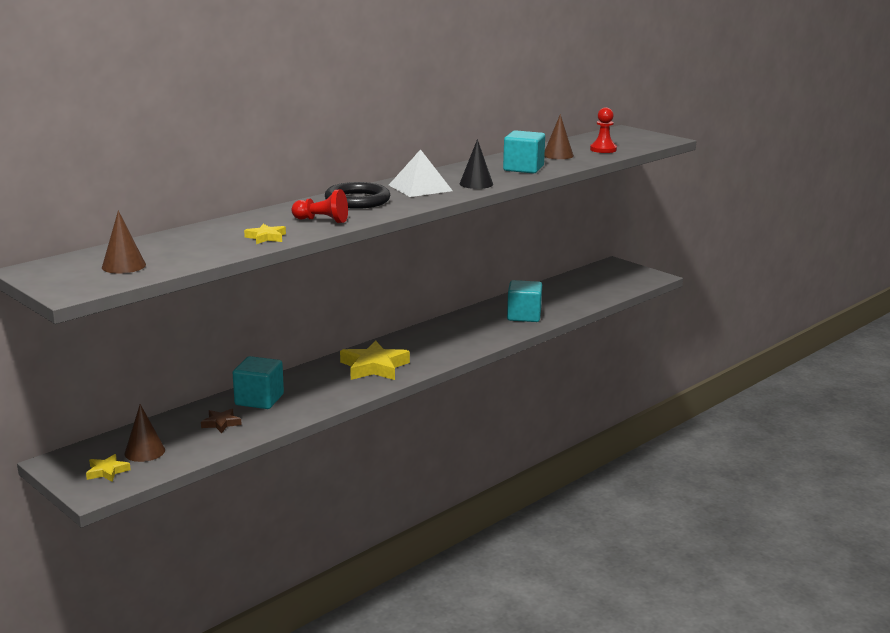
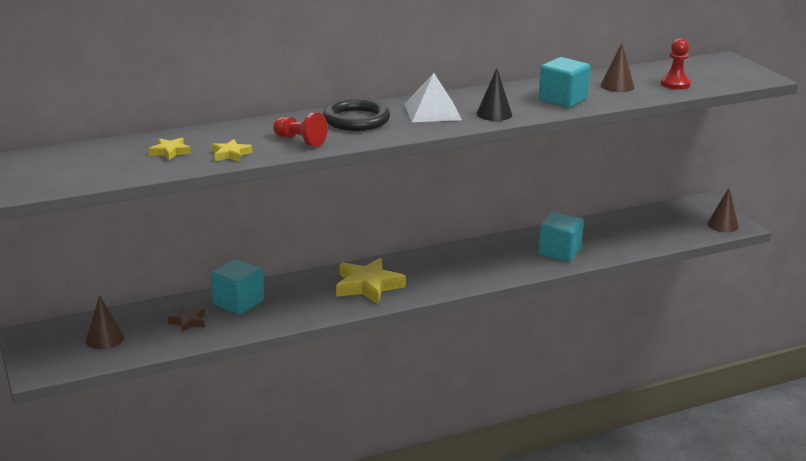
camera: 20 degrees right, 5 degrees up
yellow star [86,454,131,482] -> yellow star moved to [148,138,191,161]
brown cone [102,210,146,274] -> brown cone moved to [707,188,739,232]

